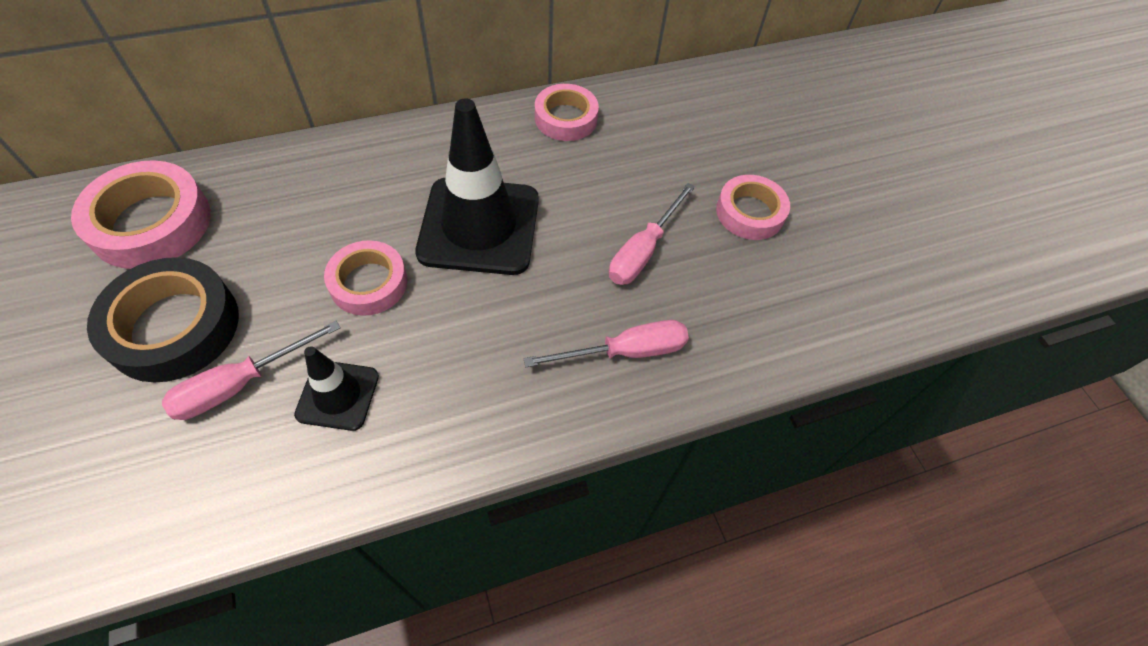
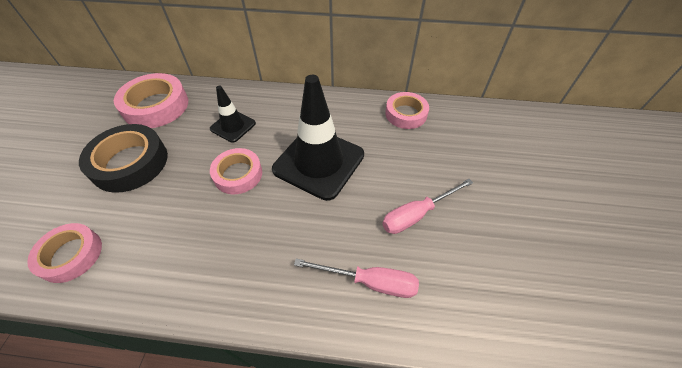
camera: 30 degrees right, 5 degrees down
pink screwdriver [162,321,340,420] -> none
black traffic cone [294,346,379,431] -> black traffic cone moved to [210,86,256,143]
pink tape [716,175,790,240] -> pink tape moved to [27,223,102,283]

